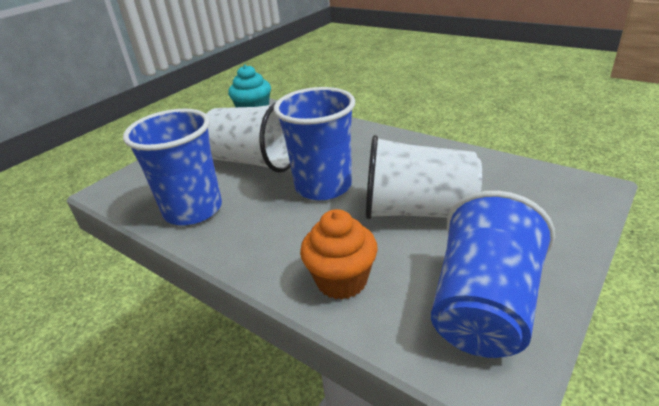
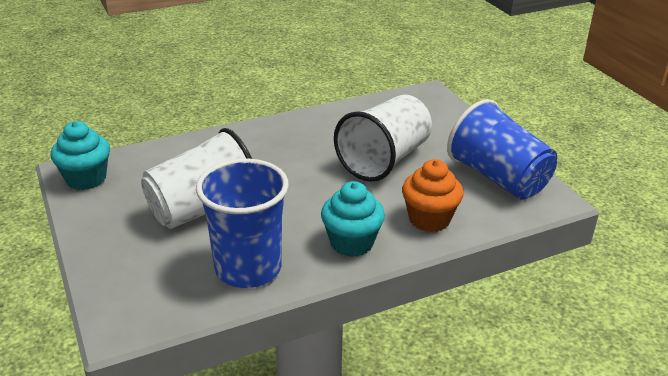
camera: 65 degrees left, 0 degrees up
blue cup [274,87,355,200] -> none
none -> turquoise cupcake [321,181,385,257]

